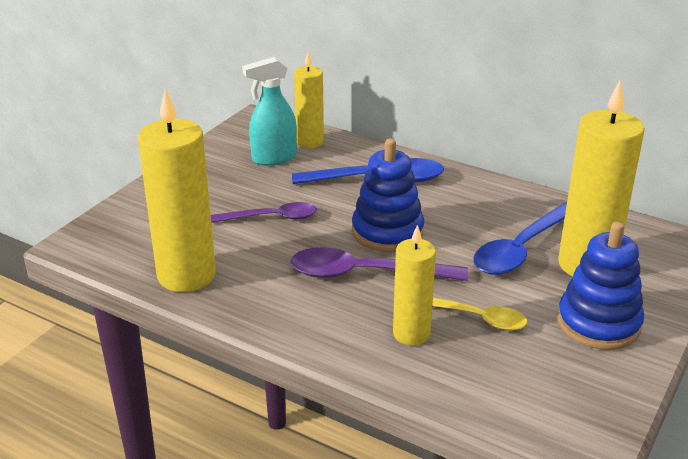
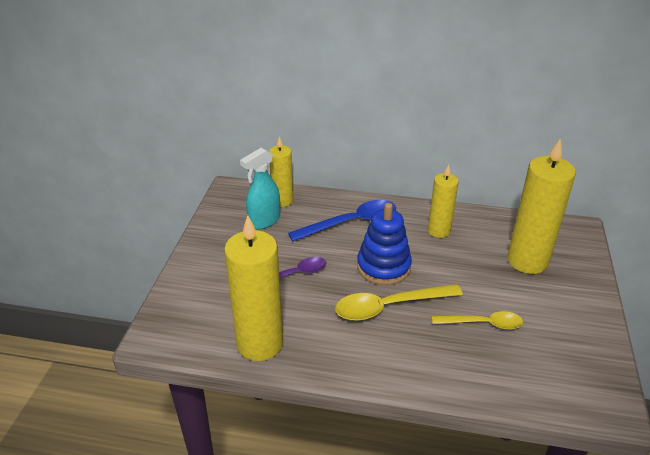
camera: 20 degrees left, 5 degrees up
purple spoon [291,247,468,281] -> yellow spoon [335,284,463,321]
yellow candle [393,225,436,345] -> yellow candle moved to [428,165,459,238]
blue spoon [473,202,567,275] -> none
blue stacking toy [557,222,644,350] -> none

